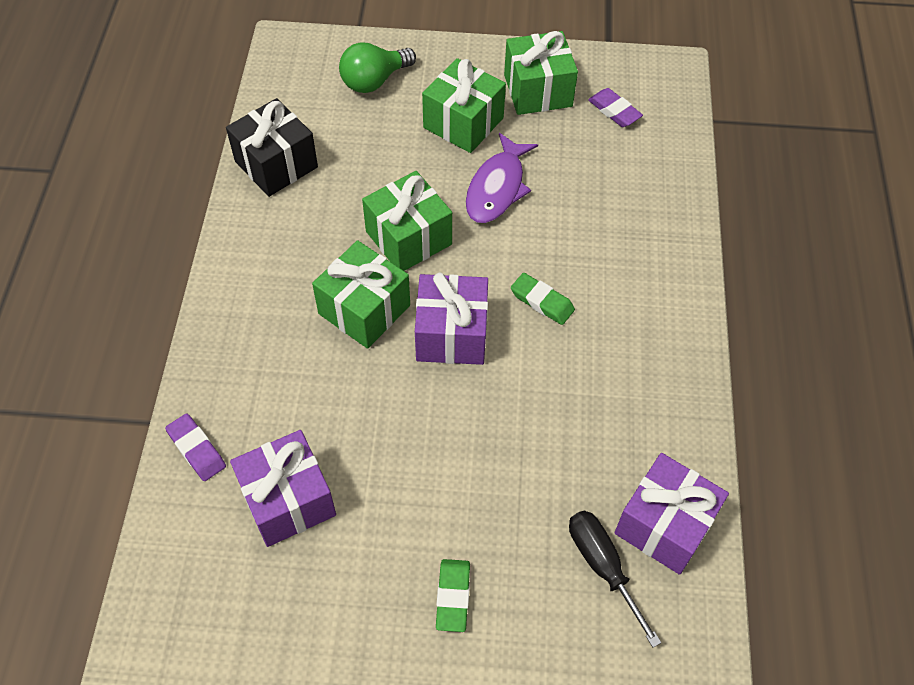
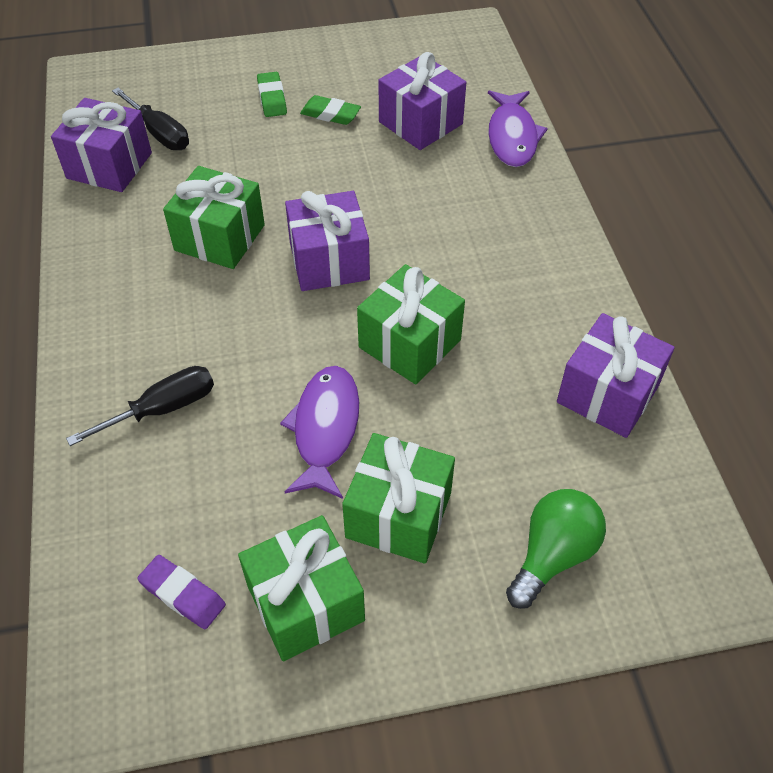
camera: 165 degrees right, 5 degrees down
purple eraser [165,413,226,481] -> purple fish [488,90,548,167]
black gift [226,98,318,197] -> purple gift [557,313,675,438]
green gift [312,240,410,349] -> green gift moved to [163,166,265,269]
green eraser [511,273,575,325] -> green eraser moved to [300,95,361,125]
none -> black screwdriver [66,366,214,446]

